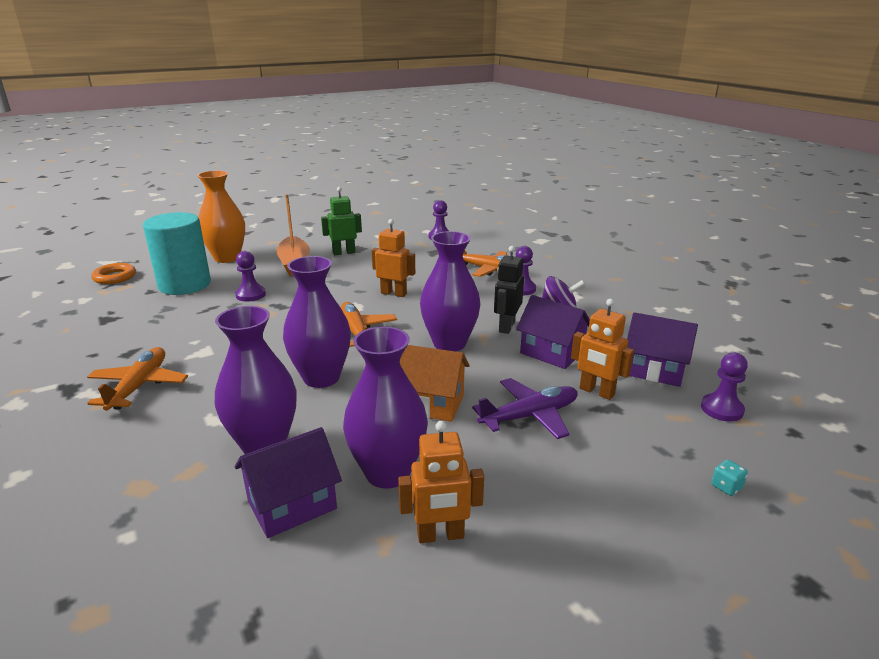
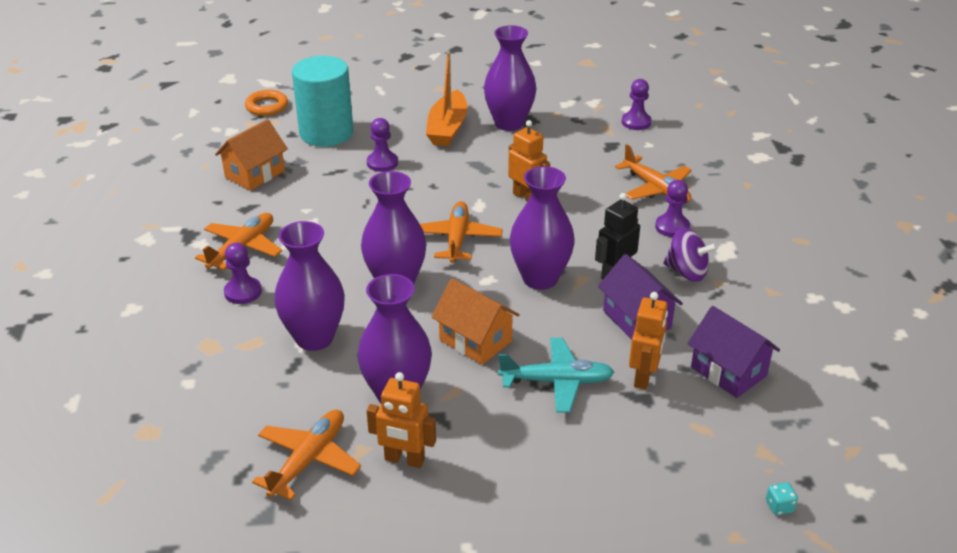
camera: 25 degrees right, 10 degrees up
orange vase [197,171,245,263] -> none
purple house [235,427,342,538] -> none
green robot [321,187,362,255] -> purple vase [484,25,537,131]
purple plane [472,378,578,439] -> turquoise plane [498,338,614,413]
orange robot [571,299,634,400] -> orange robot turned 135 degrees counterclockwise [629,292,668,390]
purple pawn [701,353,748,422] -> purple pawn moved to [224,243,262,304]
turquoise dice [711,460,748,496] -> turquoise dice moved to [766,482,798,515]
none -> orange house [215,119,288,191]
none -> orange plane [252,410,361,500]

